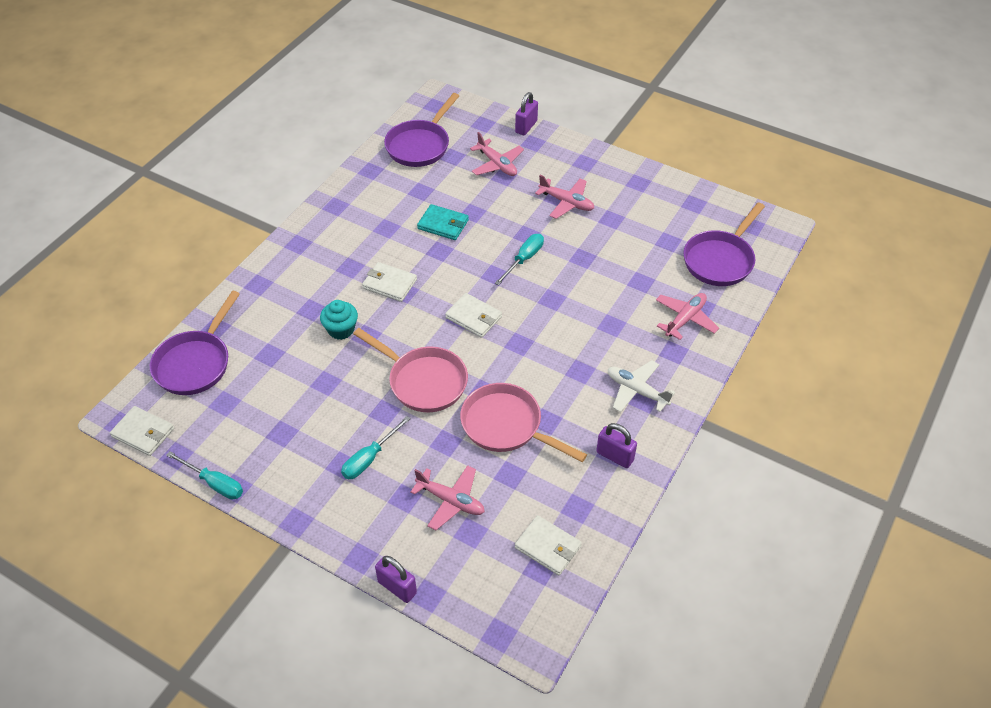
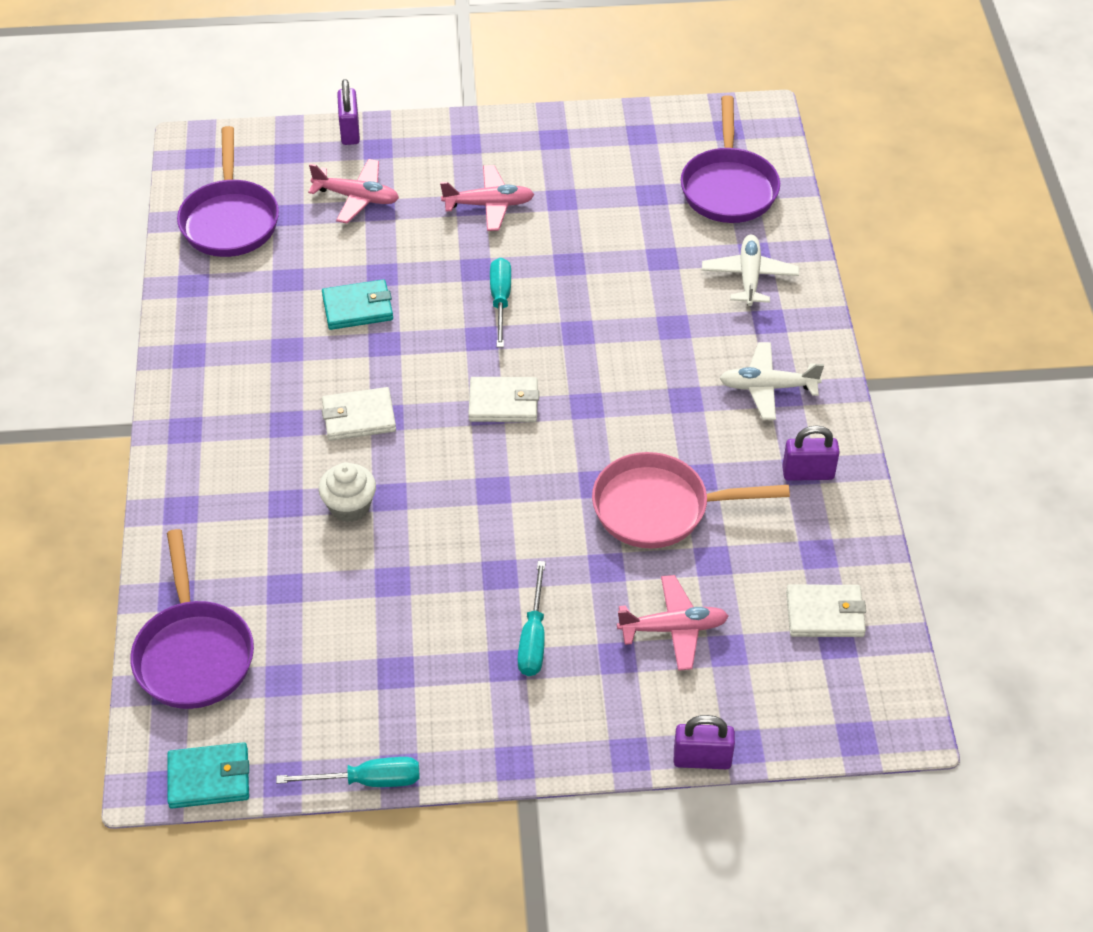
camera: 35 degrees left, 0 degrees up
white wallet [110,406,174,456] -> turquoise wallet [168,742,249,808]
turquoise cupcake [320,300,358,340] -> white cupcake [319,462,376,522]
pink pan [353,328,468,412] -> none
pink plane [656,293,719,340] -> white plane [702,235,799,306]

